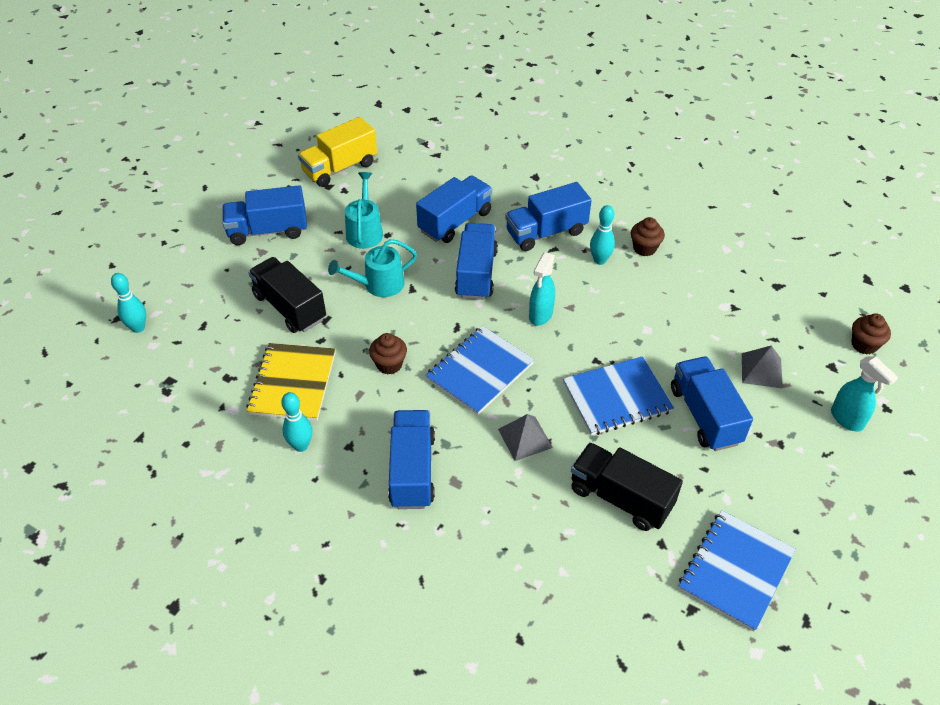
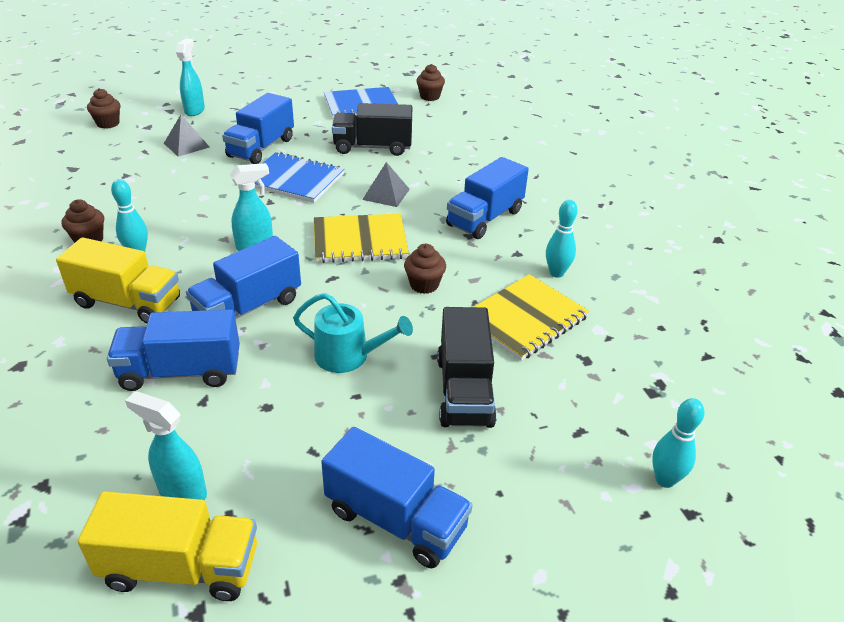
camera: 140 degrees left, 10 degrees down
turquoise watering can [345,172,383,249] -> none
blue notebook [425,326,535,415] -> yellow notebook [314,214,409,263]
blue truck [505,182,592,251] -> yellow truck [56,237,180,323]
black truck [571,442,683,531] -> black truck turned 105 degrees clockwise [332,103,412,156]
none -> turquoise spray bottle [125,391,207,500]
none -> brown cupcake [416,64,445,101]

